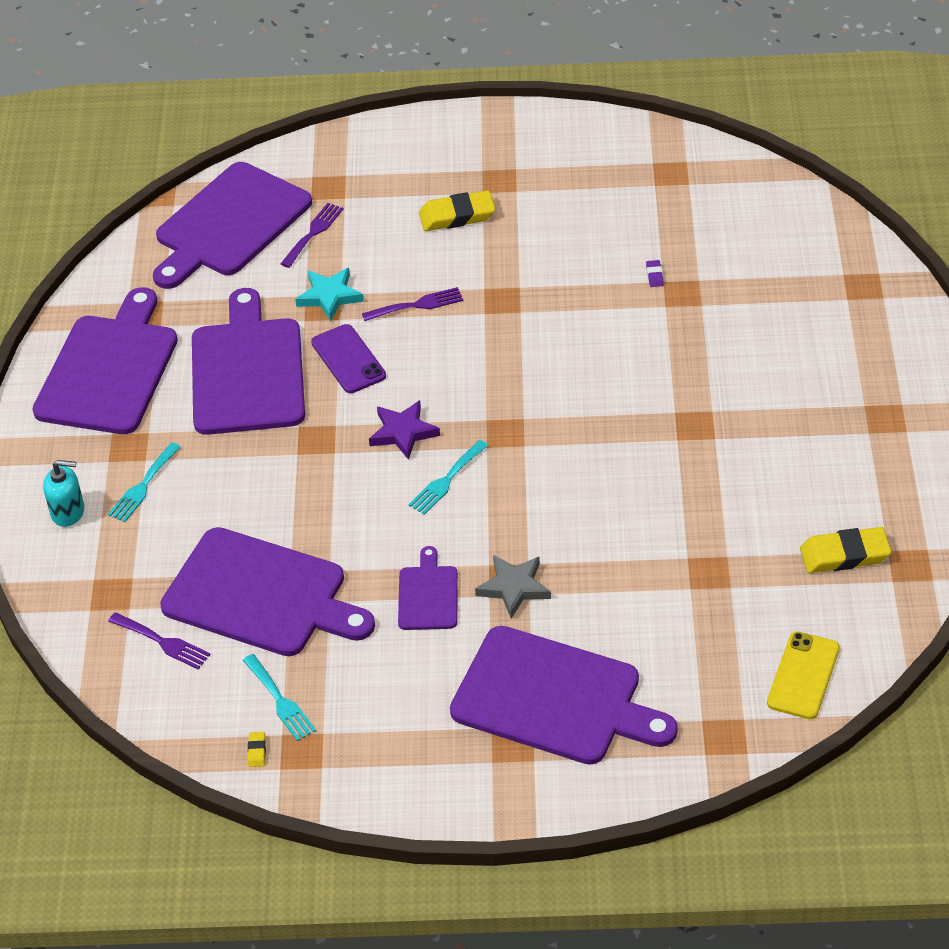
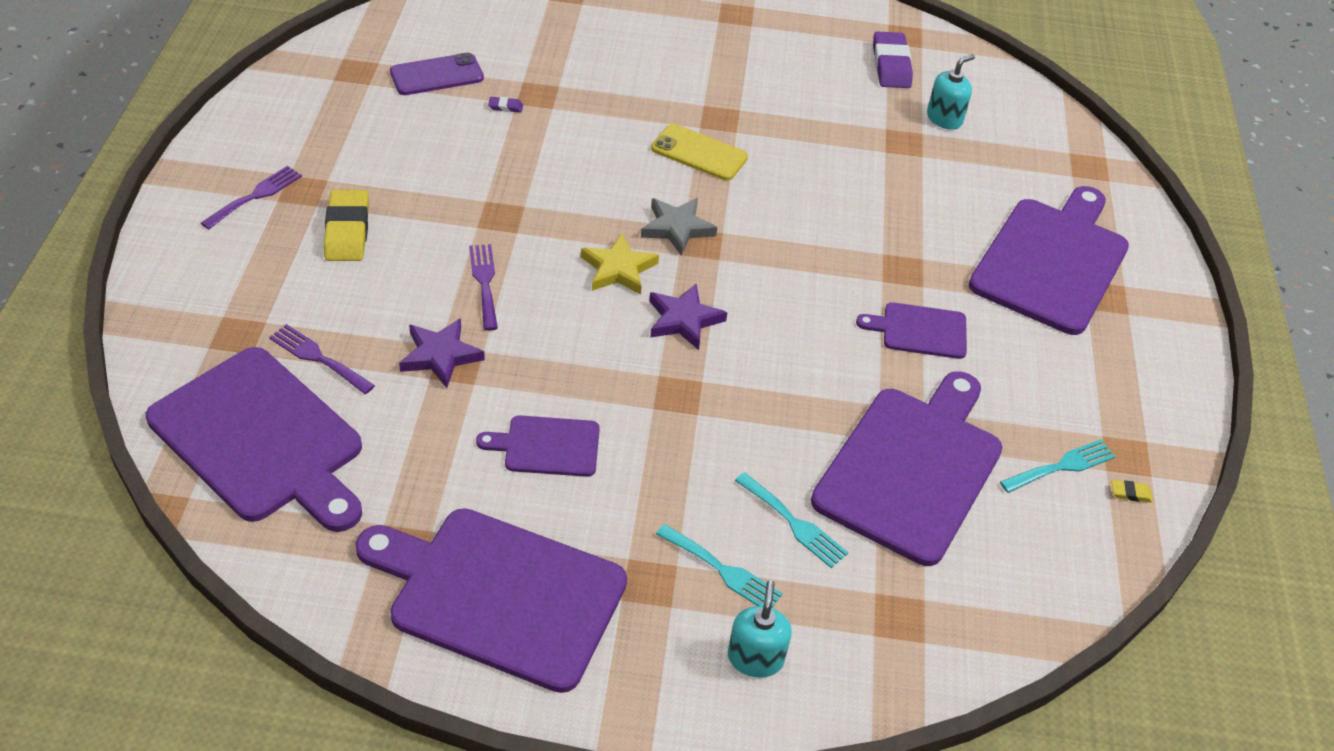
camera: 90 degrees left, 0 degrees up
purple fork [108,612,211,670] -> purple fork moved to [201,166,302,229]
purple cutting board [192,288,305,435] -> purple cutting board [476,415,600,477], size x0.49
turquoise star [295,268,364,321] -> purple star [399,318,485,388]
purple phone [311,324,386,393] -> purple phone moved to [390,53,484,95]
turquoise fork [408,440,489,515] -> turquoise fork moved to [735,472,848,568]
grey star [475,555,551,619] -> grey star moved to [641,198,717,256]
yellow phone [767,631,840,719] -> yellow phone moved to [651,124,748,180]
yellow eraser [800,527,891,573] -> purple eraser [873,31,913,88]
none -> yellow star [581,233,659,295]
none -> turquoise soap dispenser [927,54,975,130]

